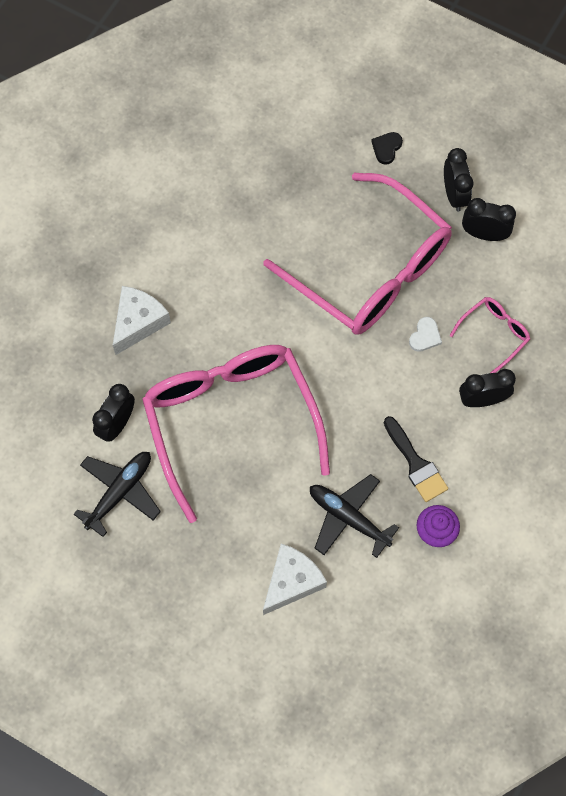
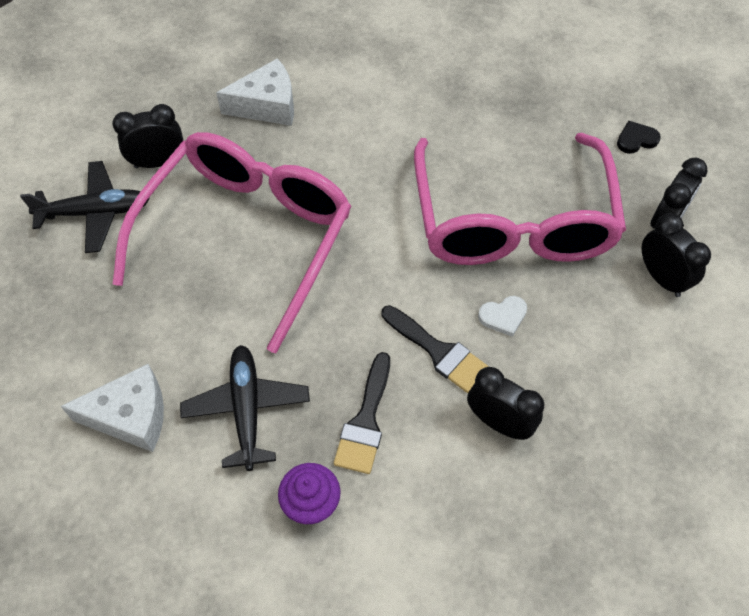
camera: 45 degrees right, 10 degrees down
pink glasses [450,297,530,373] -> none
none -> black brush [382,305,489,393]

